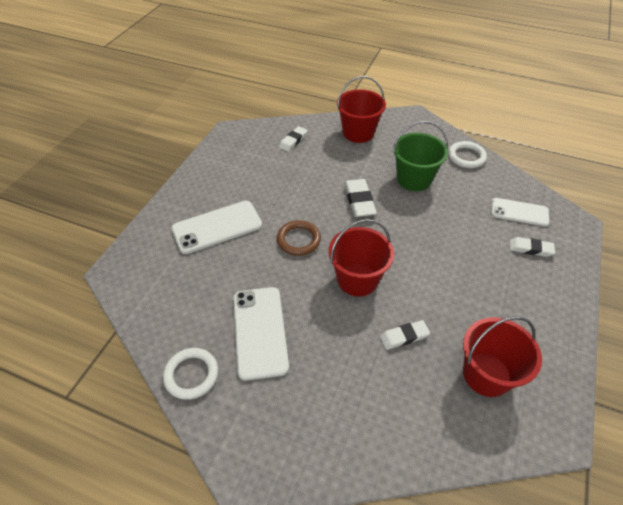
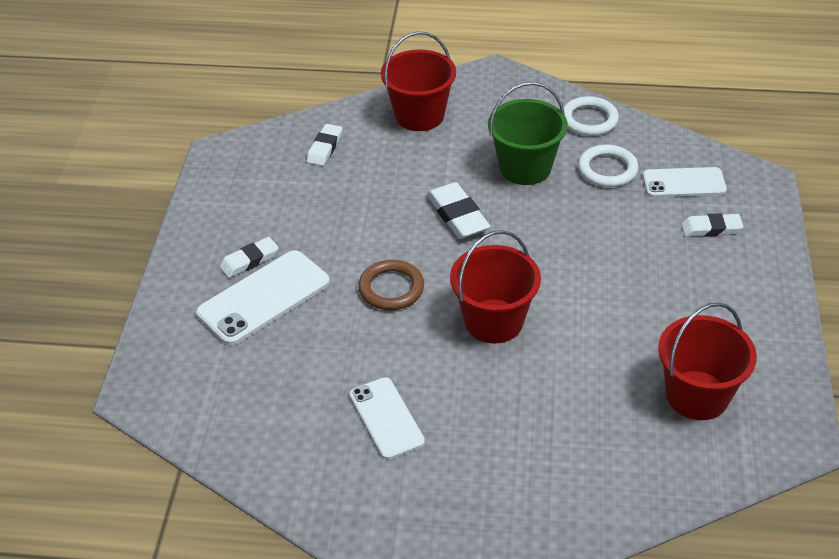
camera: 15 degrees left, 5 degrees down
white ring [163,348,218,400] -> white ring moved to [578,145,639,187]
white phone [233,287,289,381] -> white phone [349,377,425,460], size x0.67
white eraser [380,320,430,350] -> white eraser moved to [220,237,278,278]

